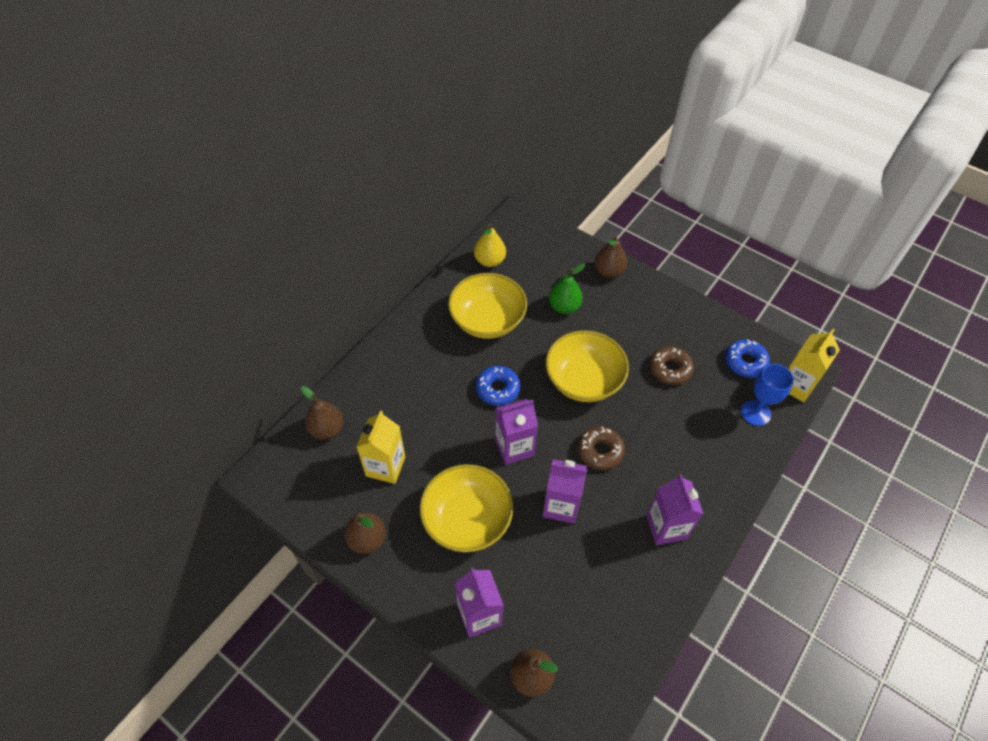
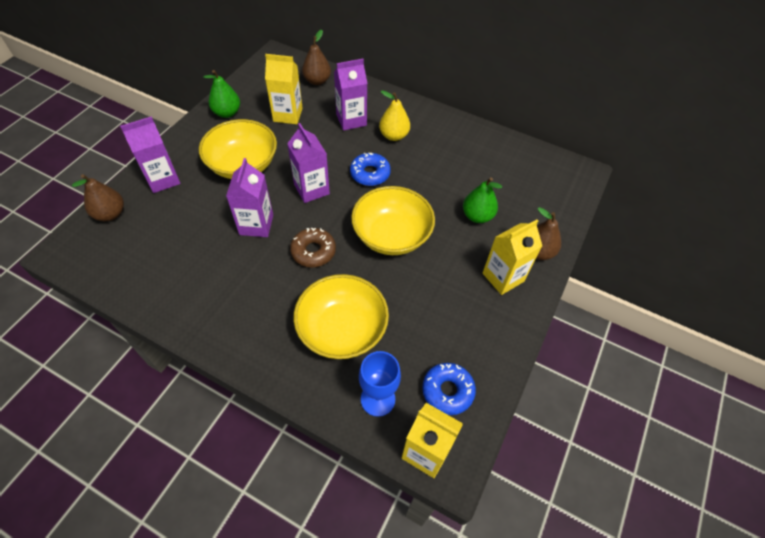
camera: 80 degrees right, 0 degrees up
brown pear [344,513,386,554] -> green pear [203,70,240,118]
yellow bowl [448,273,527,339] -> yellow bowl moved to [294,274,389,359]
yellow pear [474,224,506,267] -> yellow pear moved to [379,90,410,141]
purple carton [646,474,704,545] -> purple carton moved to [334,59,368,130]
brown donut [649,346,694,385] -> none
none -> yellow carton [483,220,542,295]

